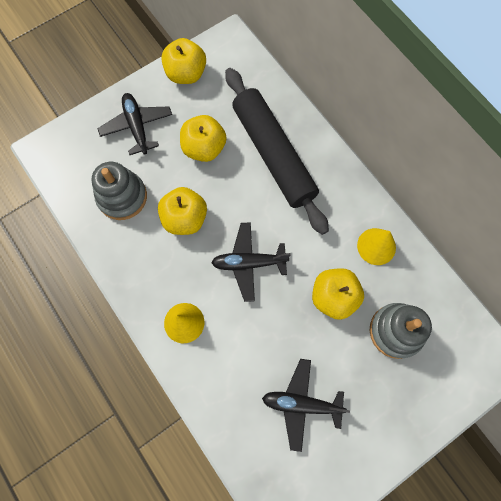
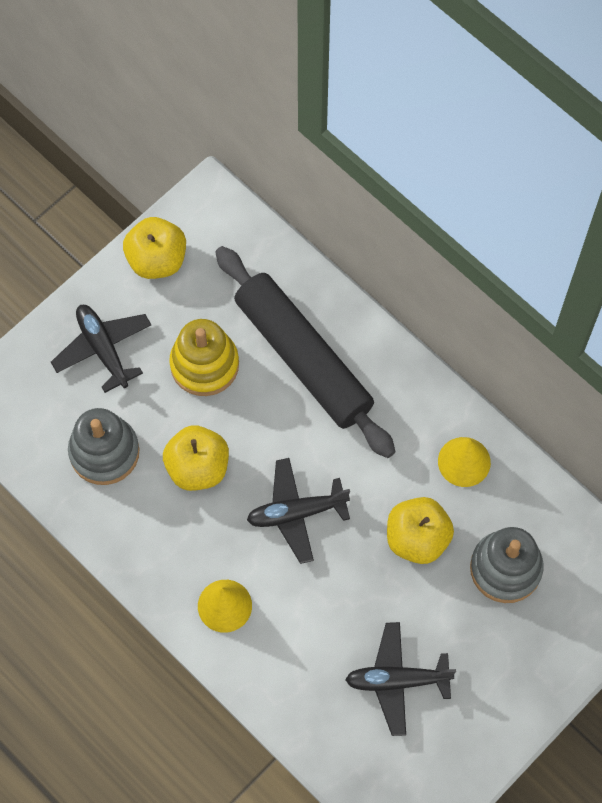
camera: 10 degrees left, 5 degrees down
yellow apple [180,115,227,162] -> yellow stacking toy [169,319,239,396]

